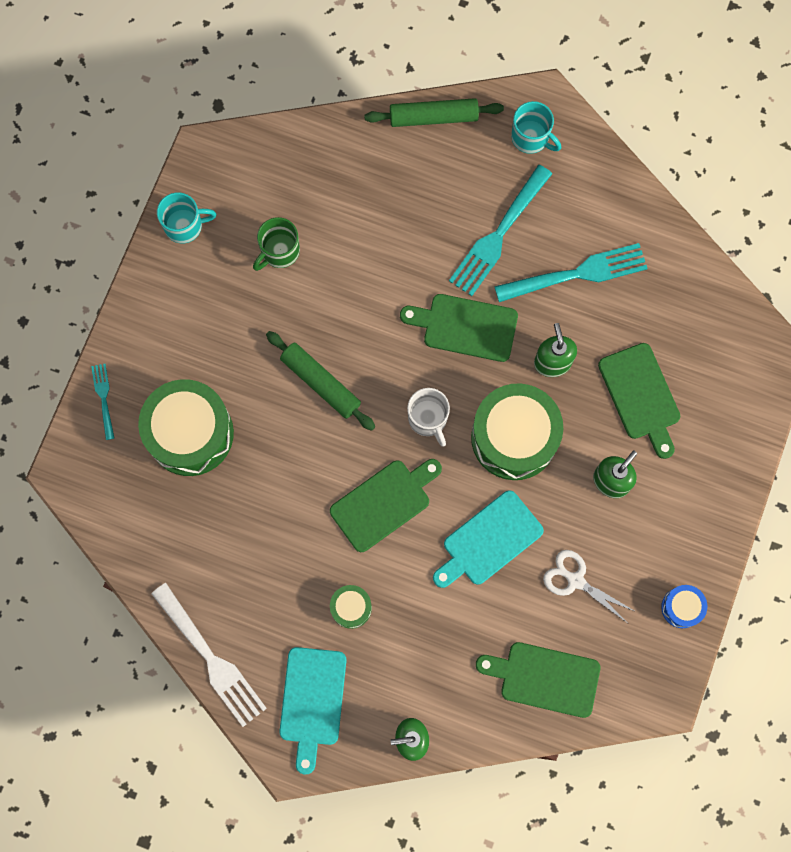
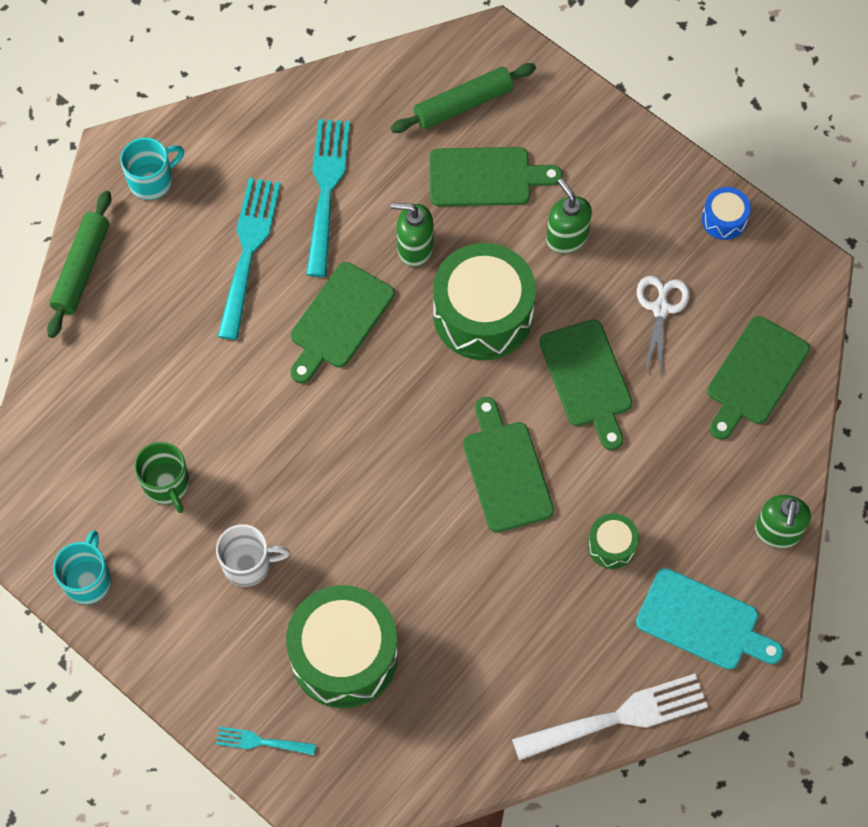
camera: 70 degrees left, 10 degrees down
green rolling pin [266,331,375,431] -> green rolling pin moved to [390,63,536,133]
white mug [407,388,450,446] -> white mug moved to [216,524,290,587]
turquoise cutting board [433,490,544,588] -> green cutting board [539,319,632,450]
turquoise fork [449,165,552,296] -> turquoise fork turned 135 degrees counterclockwise [217,178,281,340]
white scissors [543,550,636,622] -> white scissors turned 135 degrees clockwise [637,276,690,374]

